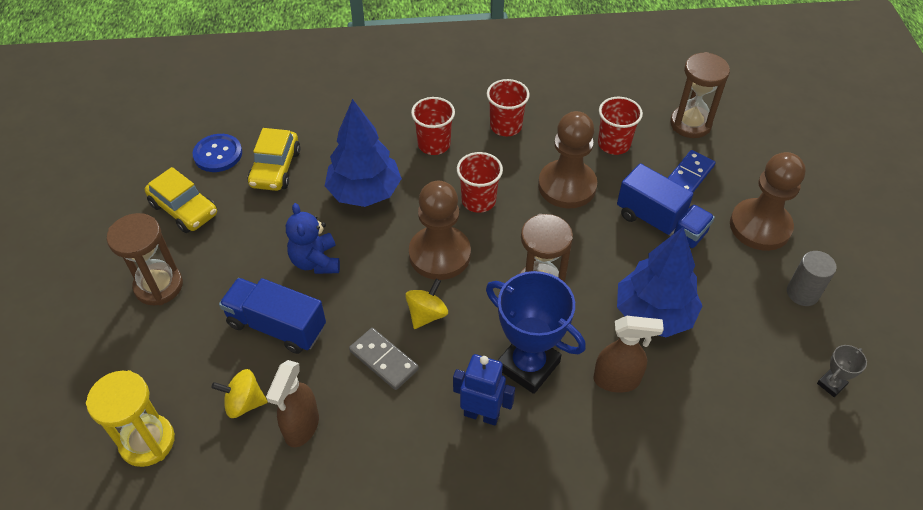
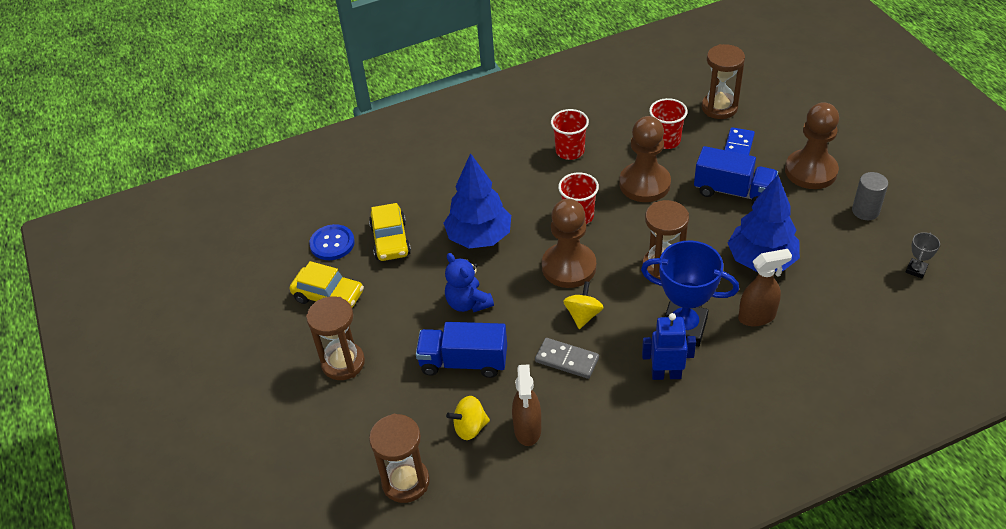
camera: 15 degrees left, 5 degrees down
yellow hourglass [86,370,175,467] -> brown hourglass [369,414,430,503]
red cup [411,97,455,155] -> none

